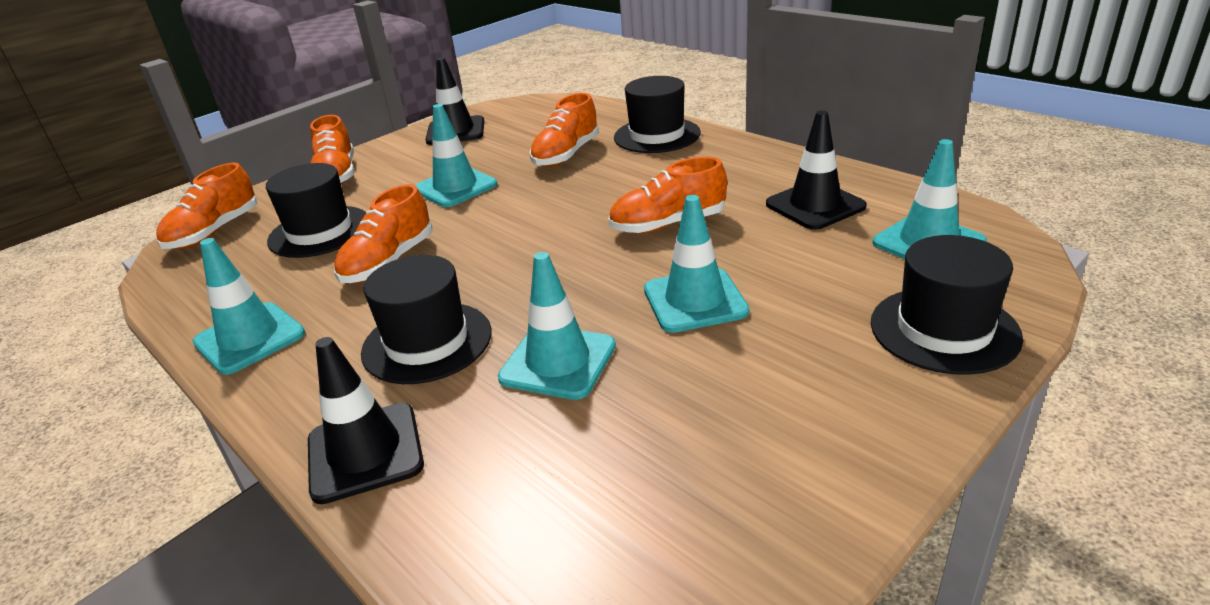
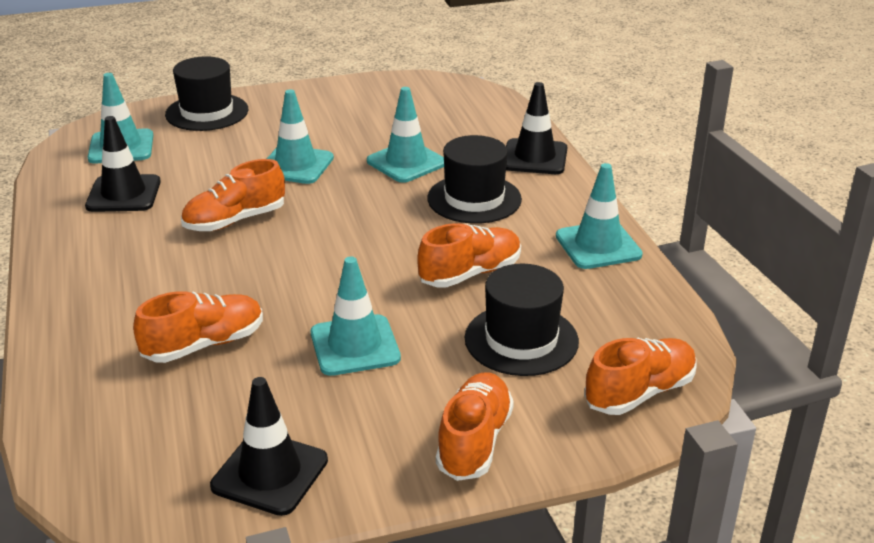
camera: 155 degrees left, 0 degrees up
orange shoe [608,157,727,233] -> orange shoe turned 135 degrees clockwise [181,159,285,231]
black hat [614,76,701,153] -> none

